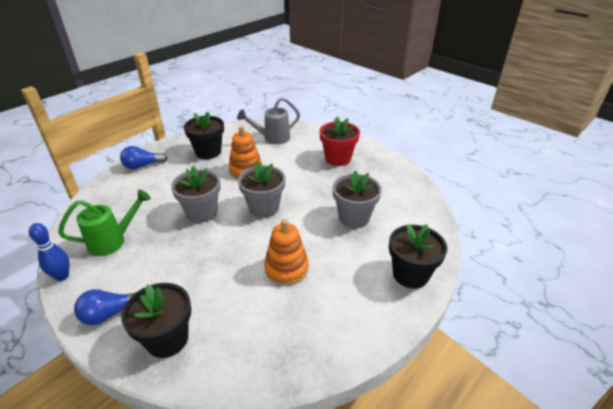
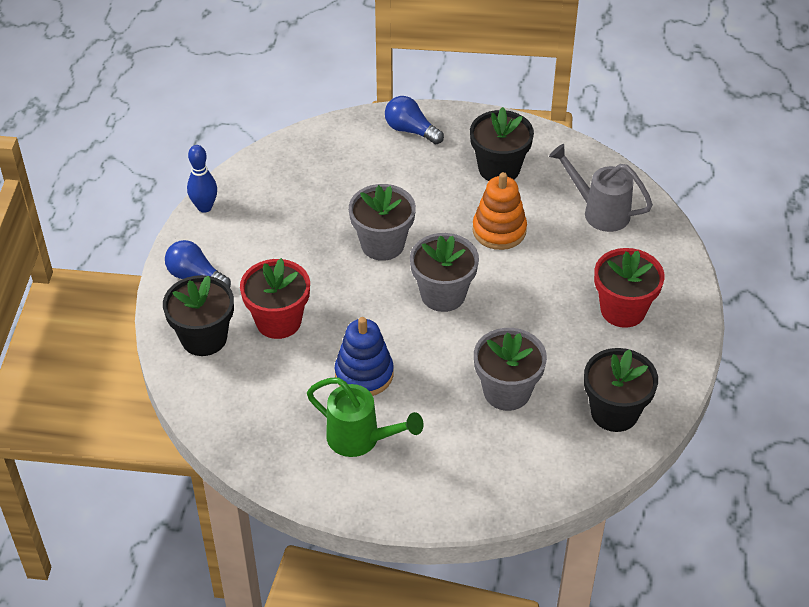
camera: 55 degrees right, 10 degrees up
green watering can [58,189,151,256] -> green watering can moved to [307,378,424,457]
orange stacking toy [264,219,309,285] -> blue stacking toy [335,317,394,396]
black flower pot [389,224,447,289] -> black flower pot moved to [584,348,658,432]
none -> red flower pot [240,258,310,339]

